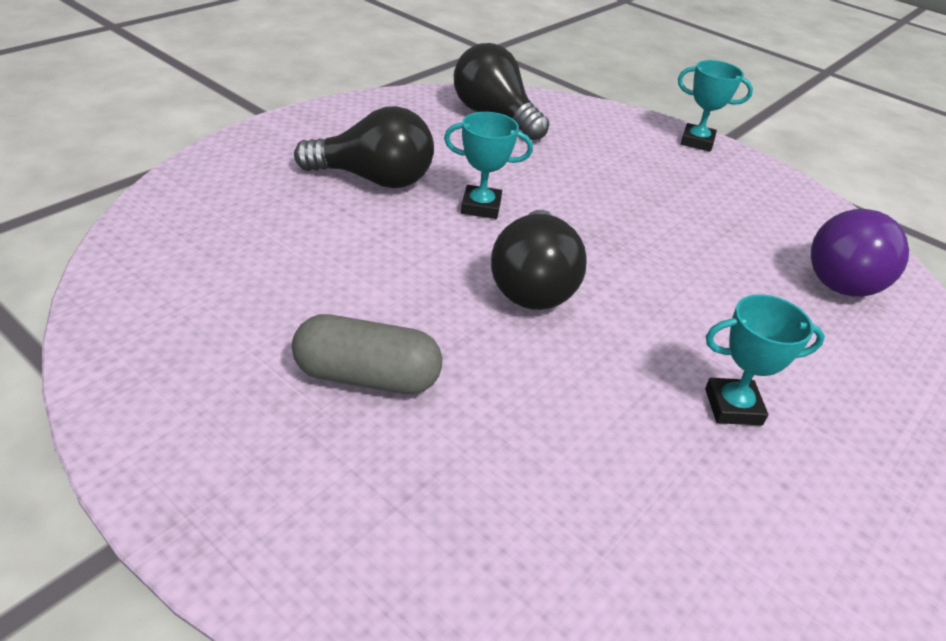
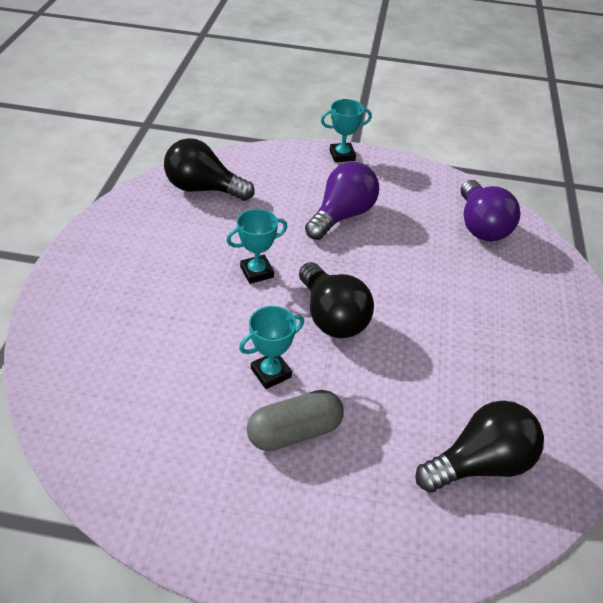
camera: 30 degrees left, 5 degrees up
black light bulb [294,106,434,188] -> black light bulb moved to [415,401,544,493]
turquoise trophy [705,294,825,425] -> turquoise trophy moved to [239,306,304,389]
none -> purple light bulb [305,162,379,240]

